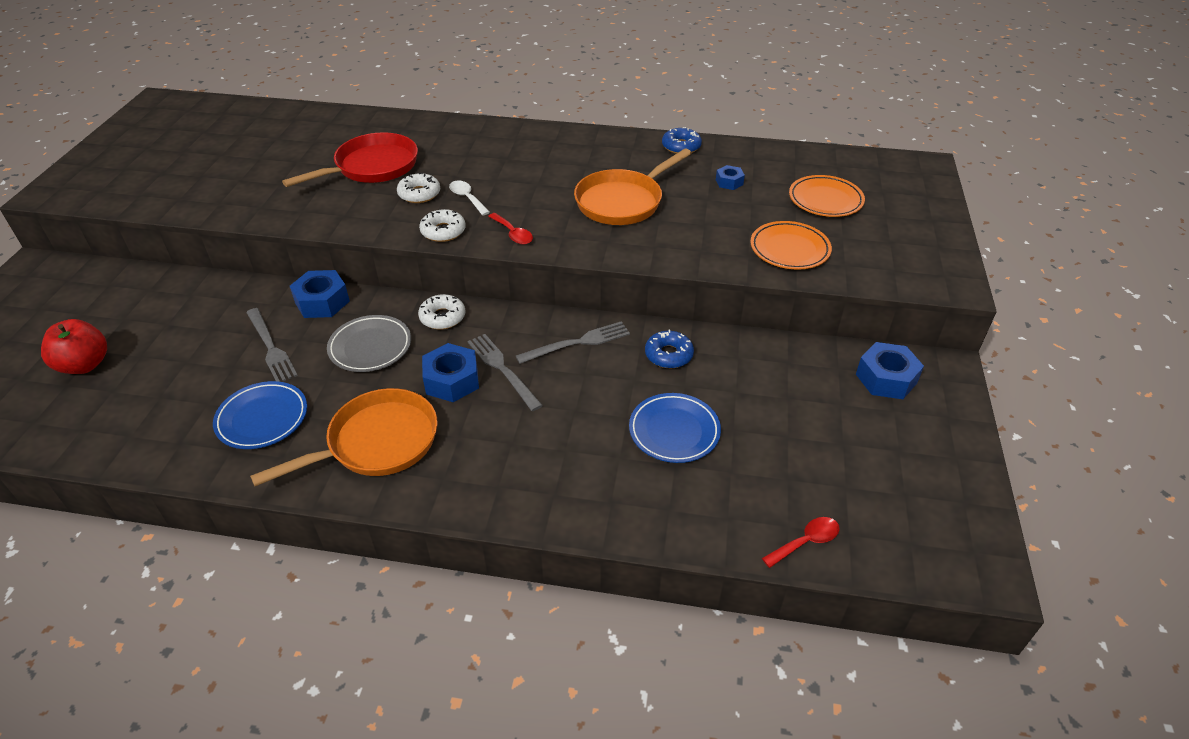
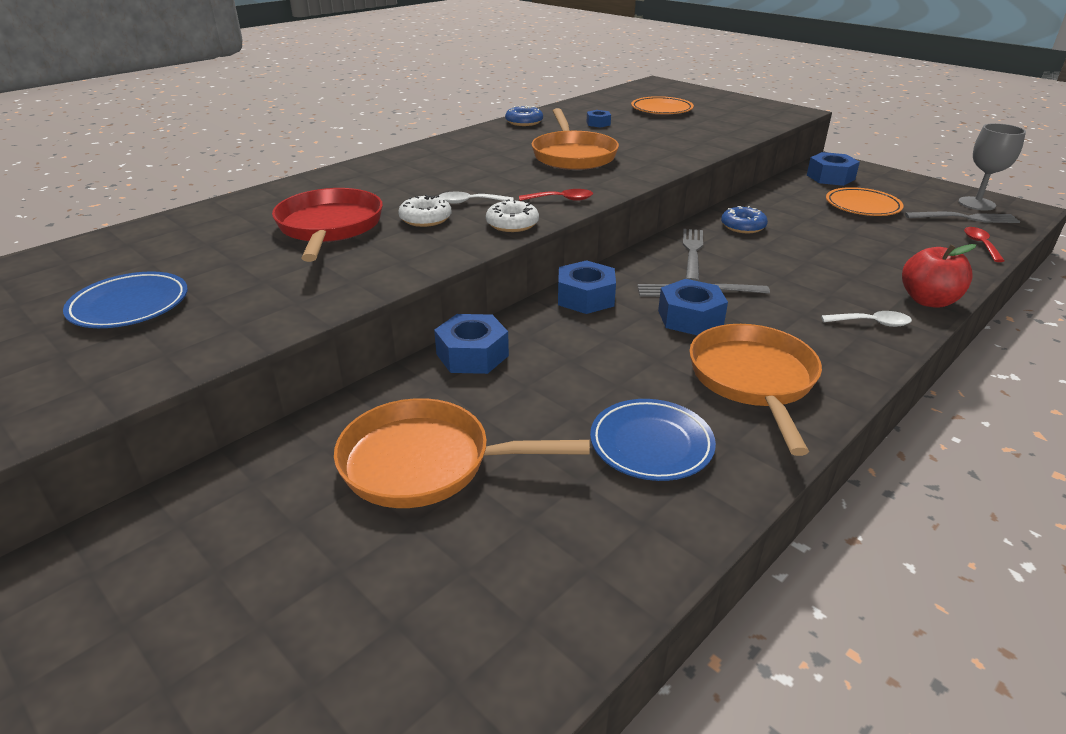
camera: 55 degrees left, 10 degrees down
red apple [41,319,107,374] -> red apple moved to [902,244,976,308]
grey fork [246,308,298,382] -> grey fork moved to [905,212,1020,223]
grey plate [327,315,411,372] -> none
white donut [418,294,465,330] -> blue nut [558,260,616,314]
blue plate [629,393,721,463] -> blue plate moved to [63,271,188,328]
orange plate [750,221,832,269] -> orange plate moved to [826,187,904,216]
none -> orange pan [334,398,590,508]
none -> white spoon [821,311,912,327]
none -> grey goblet [958,123,1026,211]

